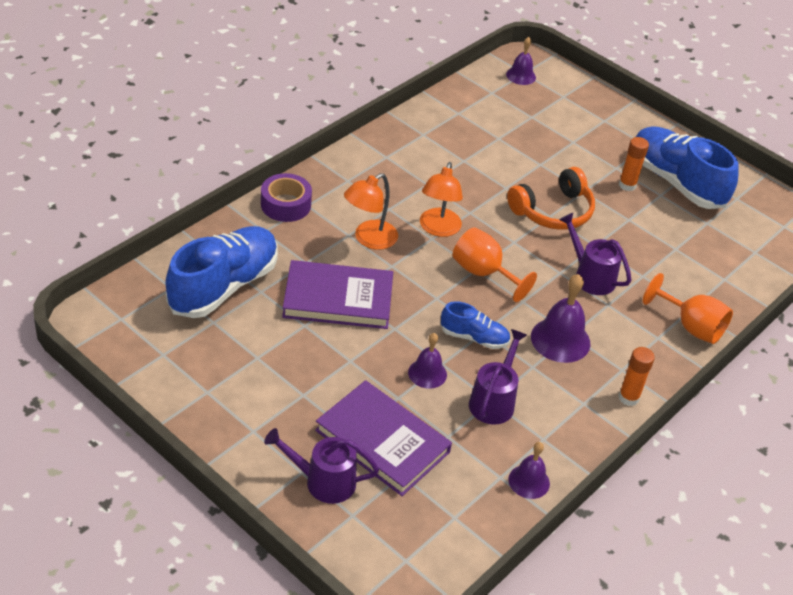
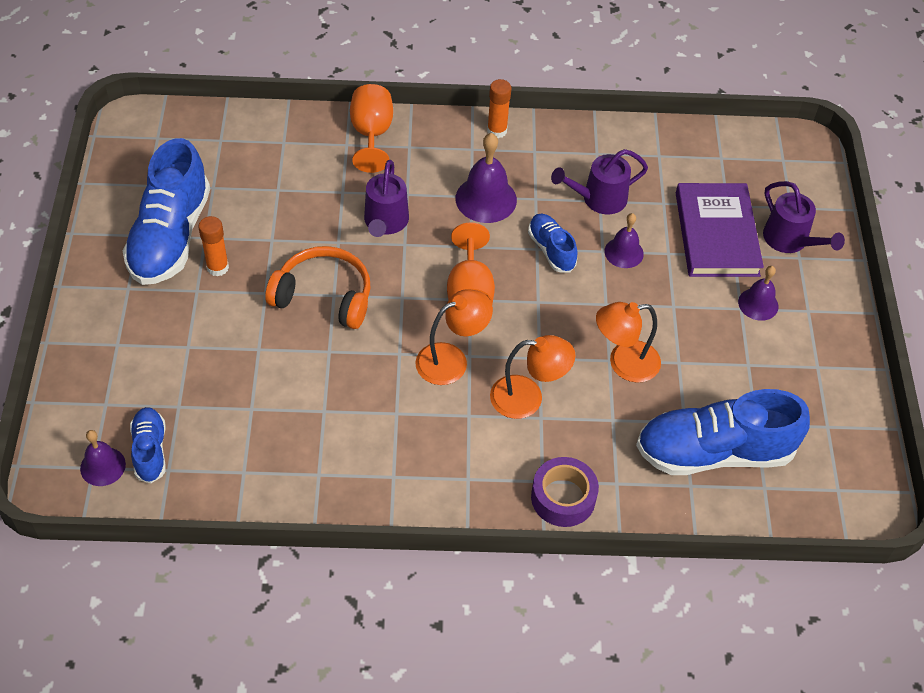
camera: 130 degrees left, 10 degrees up
purple book [282,260,393,329] -> orange lamp [596,302,661,383]
purple bell [508,442,550,499] -> purple bell moved to [738,266,778,321]
none -> blue shoe [130,407,166,483]

